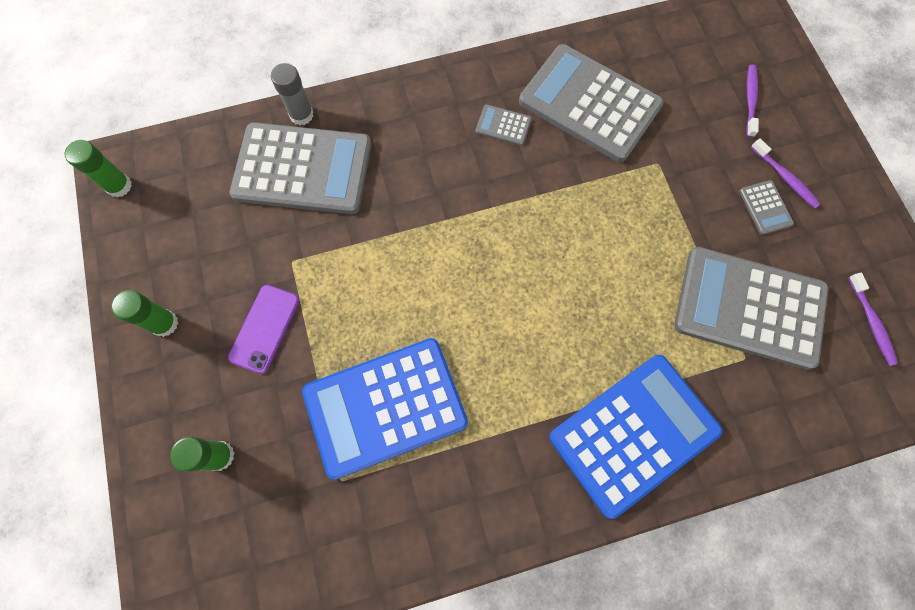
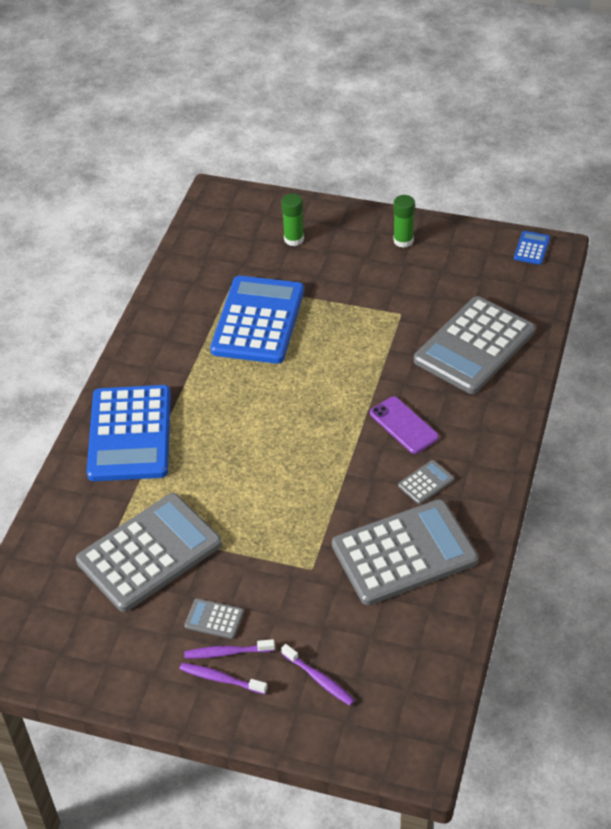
camera: 125 degrees right, 25 degrees down
green glue stick [64,140,132,198] -> blue calculator [514,231,550,265]
purple phone [228,285,300,374] -> purple phone moved to [370,396,439,454]
grey glue stick [271,63,314,126] -> none
purple toothbrush [848,273,898,366] -> purple toothbrush moved to [180,663,267,694]

